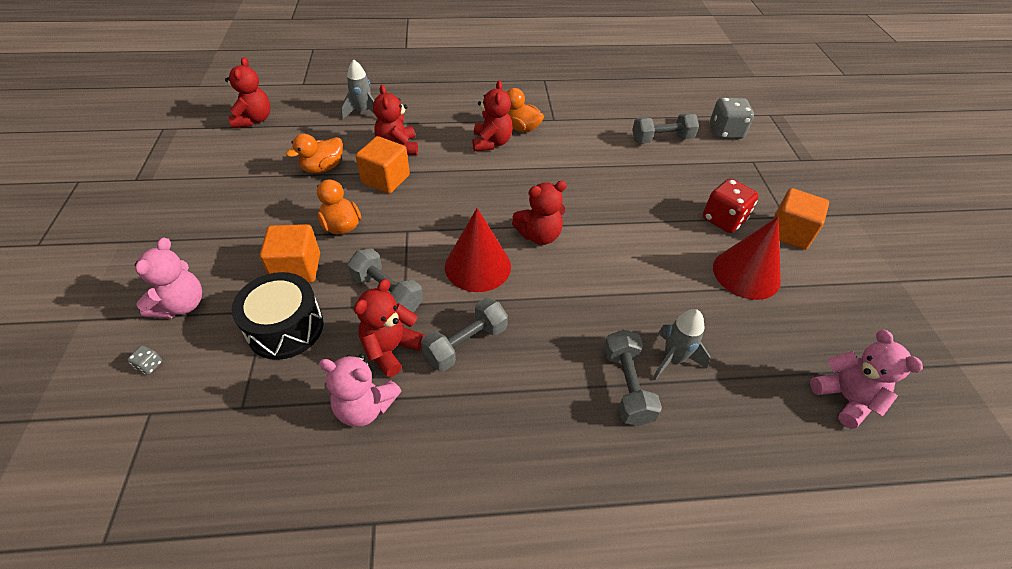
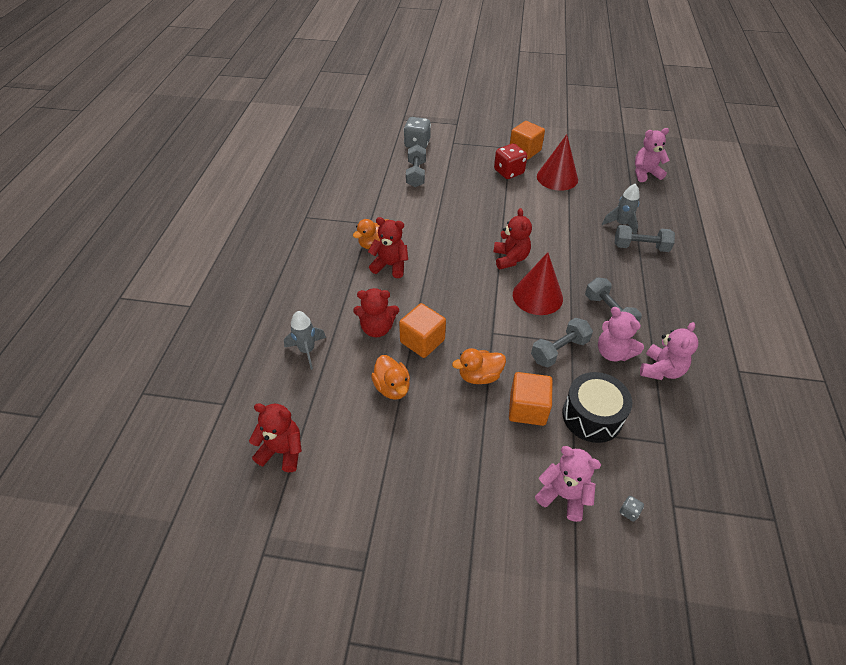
camera: 75 degrees left, 0 degrees up
red teddy bear [354,279,425,377] -> pink teddy bear [598,307,644,361]

